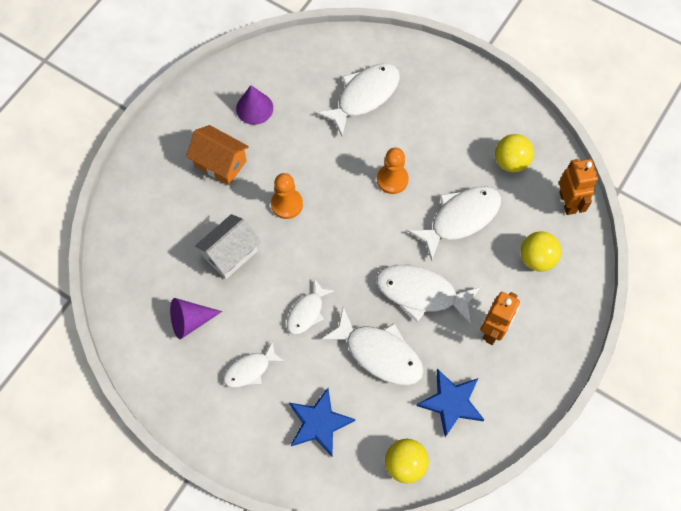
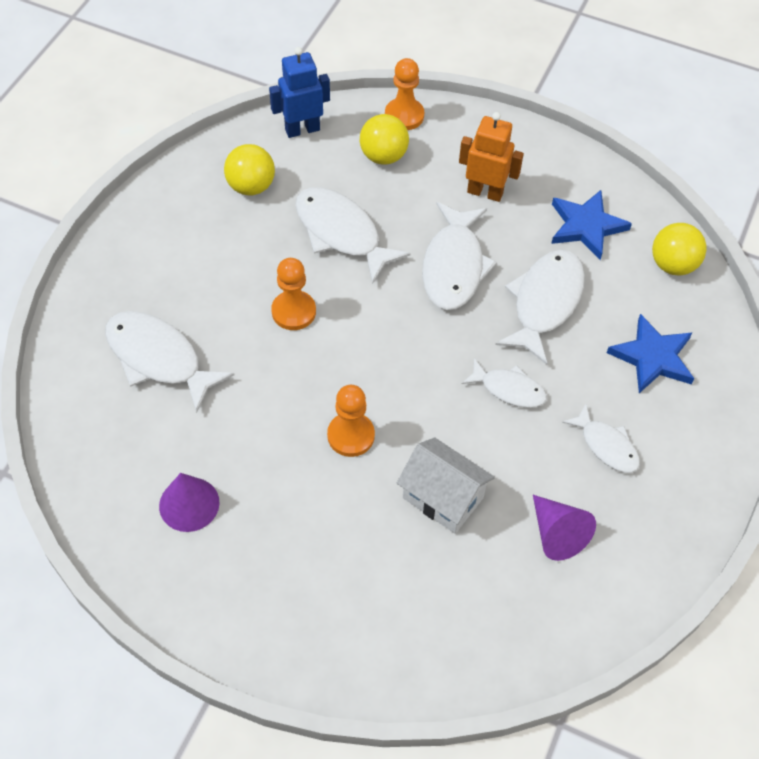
camera: 100 degrees left, 10 degrees down
orange house [186,125,249,185] -> none
orange robot [559,159,598,215] -> blue robot [269,47,330,138]
none -> orange pawn [385,58,424,130]

